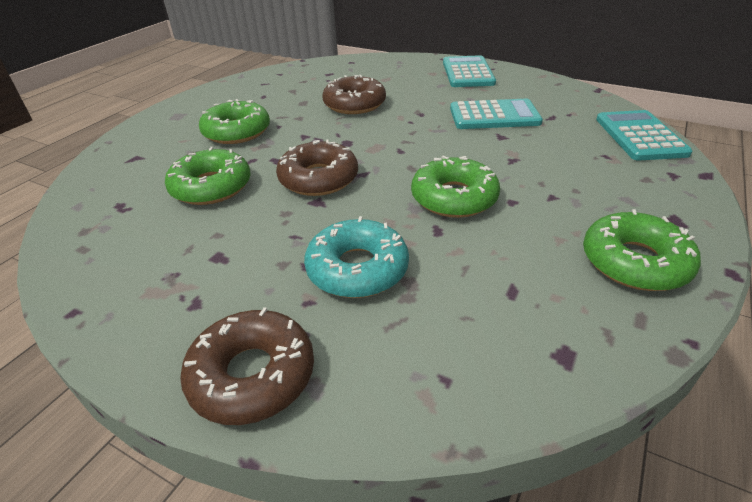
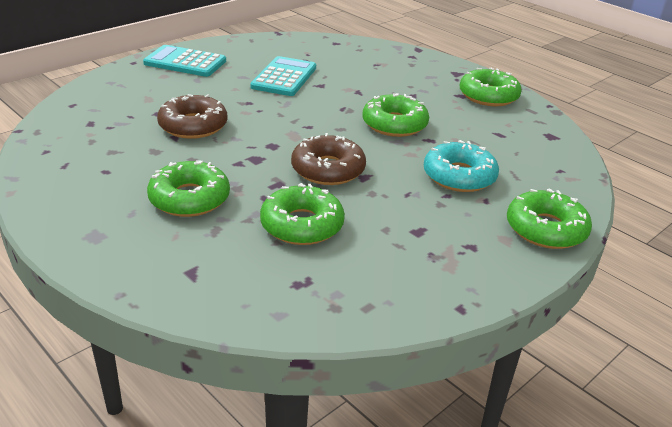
camera: 75 degrees left, 5 degrees down
brown donut [180,307,314,425] -> green donut [507,188,592,249]
turquoise calculator [596,110,693,160] -> none

